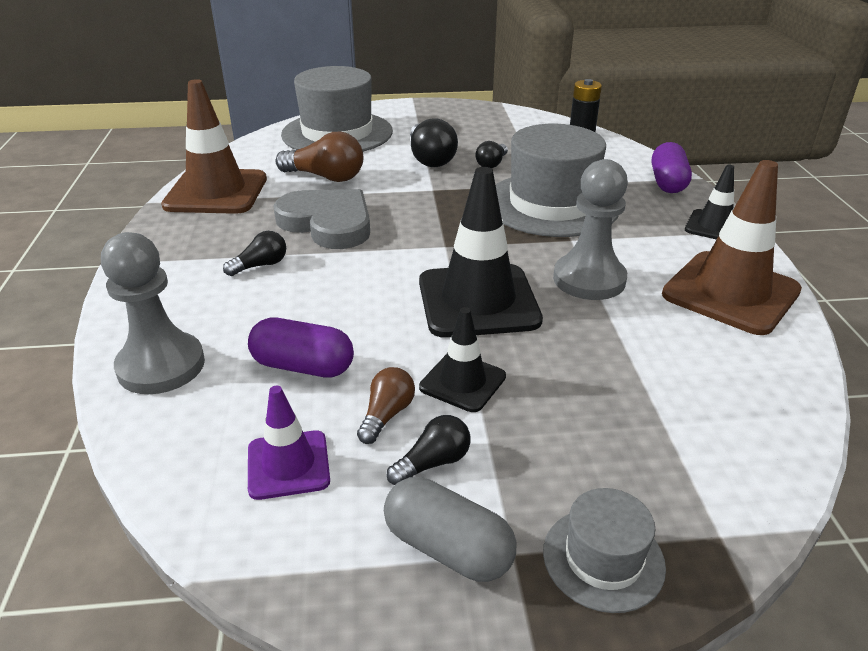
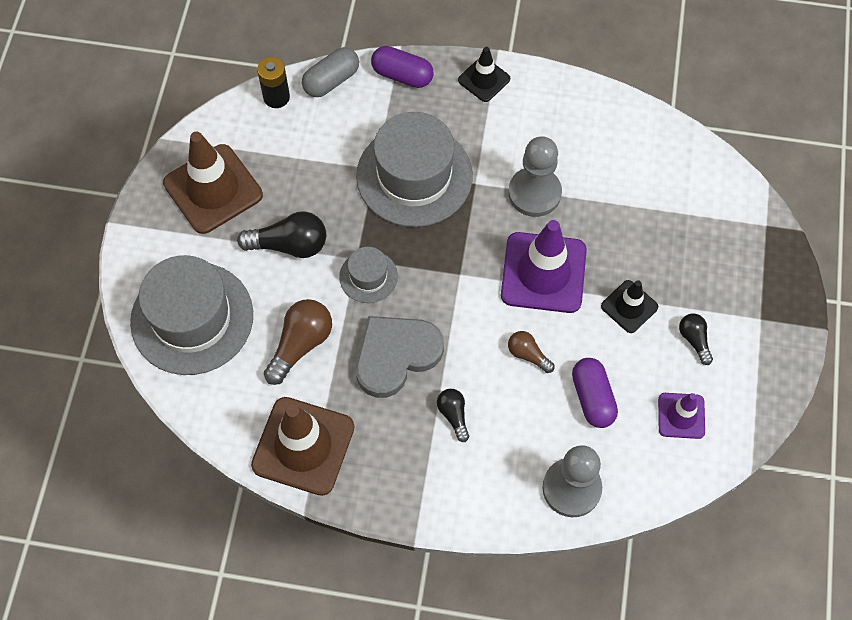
camera: 75 degrees left, 30 degrees up
purple capsule [248,318,354,378] -> purple capsule turned 45 degrees counterclockwise [572,358,618,428]
brown light bulb [357,367,415,444] -> brown light bulb moved to [508,331,554,373]
grey capsule [384,477,516,582] -> grey capsule moved to [302,47,359,97]
black traffic cone [419,167,543,338] -> purple traffic cone [501,220,587,313]
black light bulb [476,141,508,168] -> none
grey hat [543,488,666,613] -> grey hat moved to [339,247,398,303]
brown traffic cone [662,160,802,335] -> brown traffic cone moved to [163,132,263,234]

